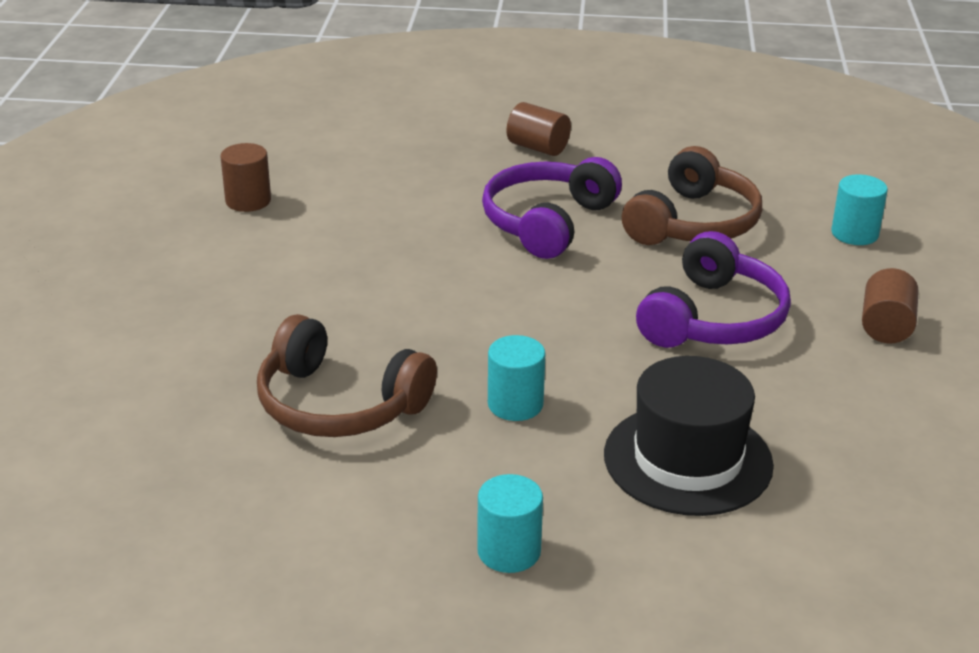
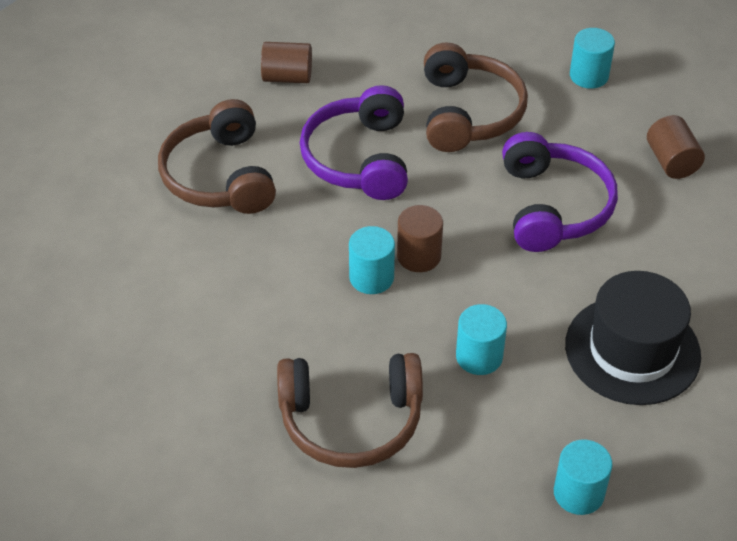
camera: 30 degrees left, 15 degrees up
brown cylinder [221,143,271,212] -> brown cylinder moved to [397,205,443,272]
none -> brown headphones [158,99,276,214]
none -> turquoise cylinder [349,226,395,294]

